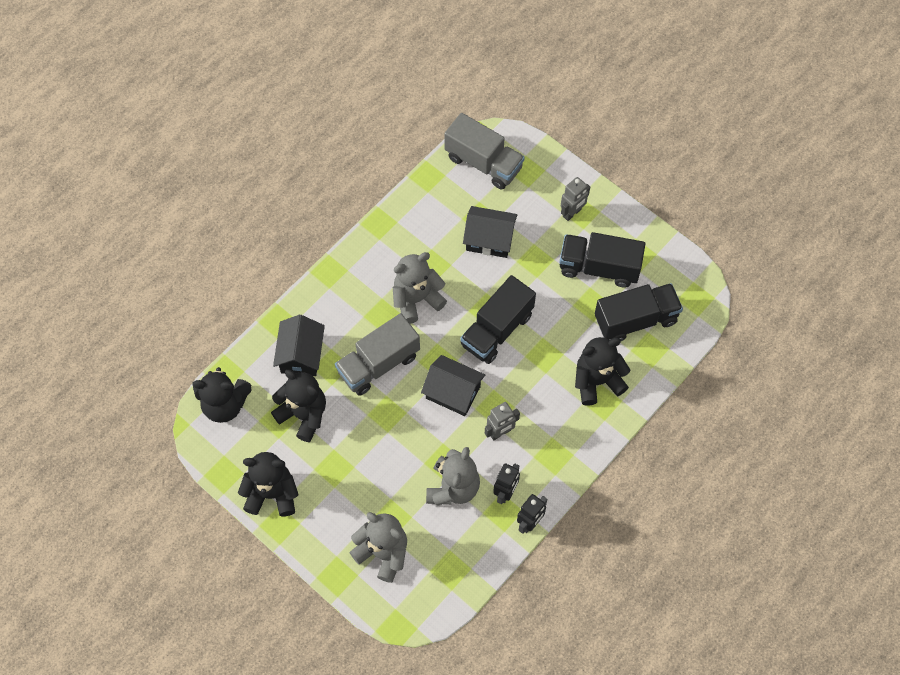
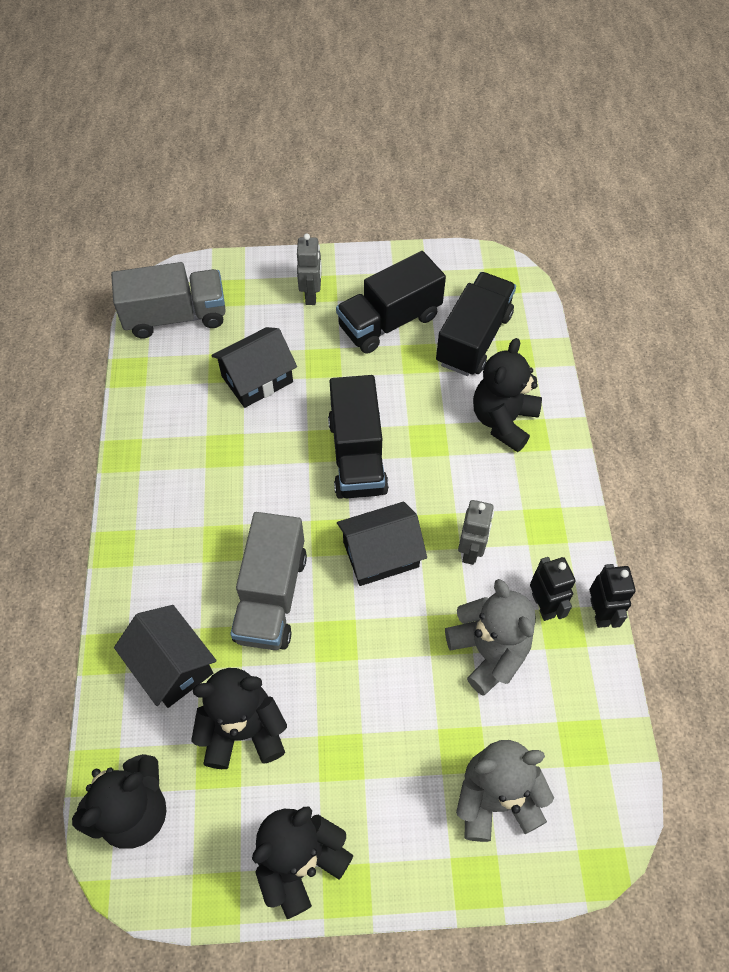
camera: 45 degrees left, 5 degrees down
grey teddy bear [393,252,447,324] -> none

